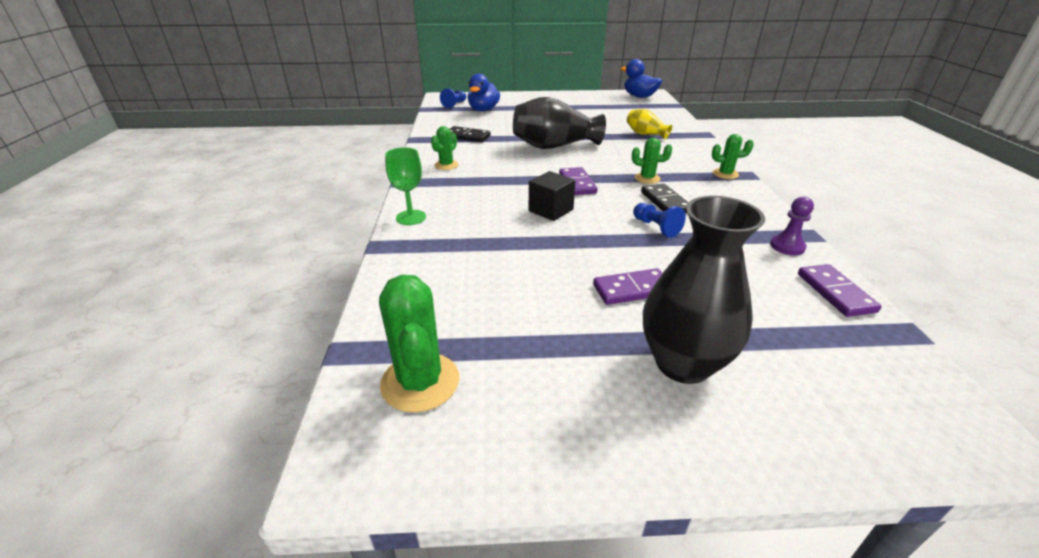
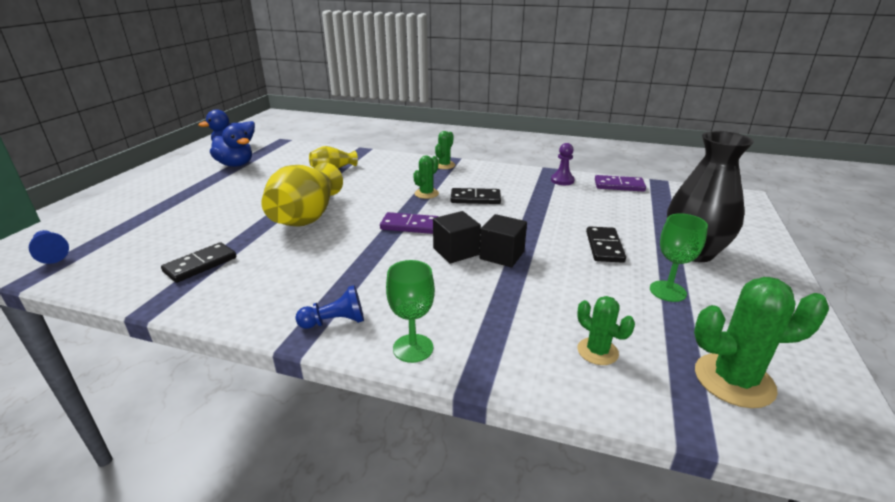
camera: 70 degrees left, 5 degrees down
green cactus [431,126,459,170] -> green cactus moved to [577,296,635,365]
blue duck [467,73,500,111] -> blue duck moved to [210,125,252,167]
black vase [513,97,606,149] -> yellow vase [261,163,343,227]
purple domino [593,268,662,305] -> black domino [586,226,626,263]
blue pawn [633,203,686,238] -> blue pawn moved to [295,285,364,329]
none -> black cube [480,214,527,267]
none -> green goblet [650,213,708,302]

